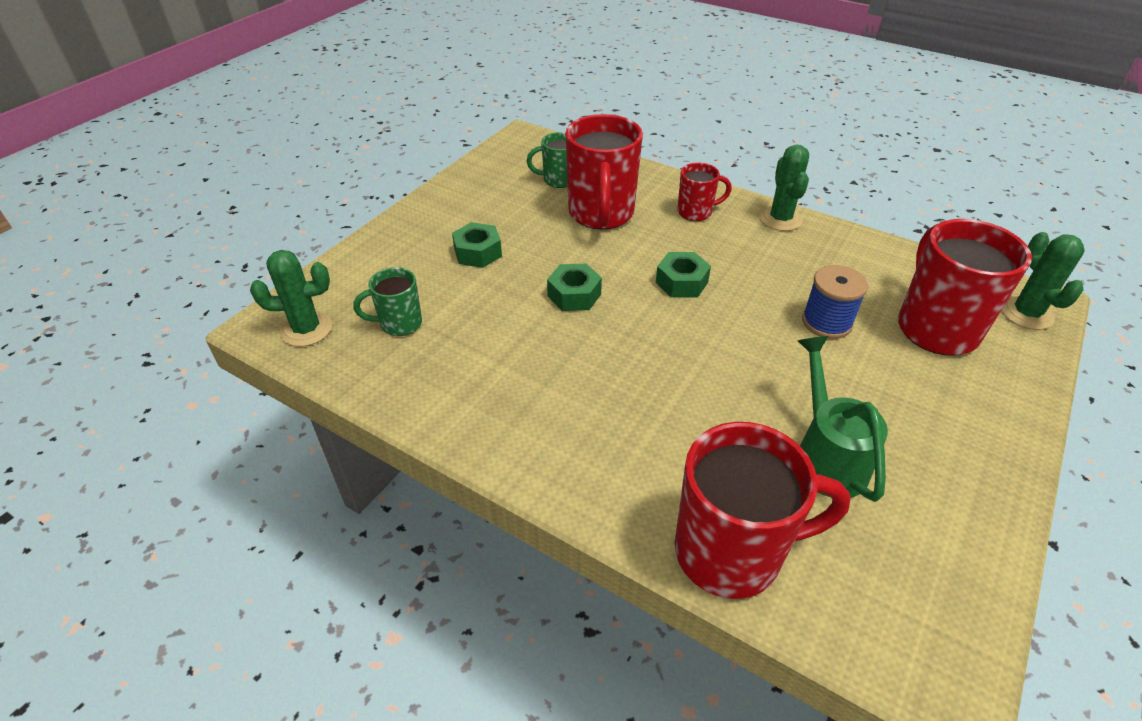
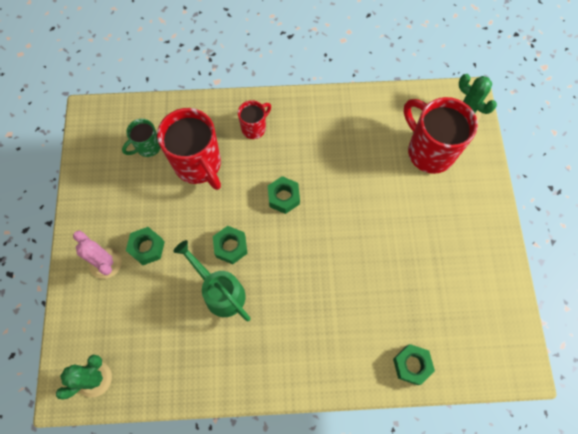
camera: 35 degrees left, 25 degrees up
green mug [354,267,422,336] -> none
red mug [675,422,851,599] -> green nut [393,344,435,385]
green cactus [759,145,809,231] -> none
green watering can [798,336,888,502] -> green watering can moved to [173,240,251,321]
blue spool [802,265,868,339] -> none
none -> pink cactus [73,231,122,279]

